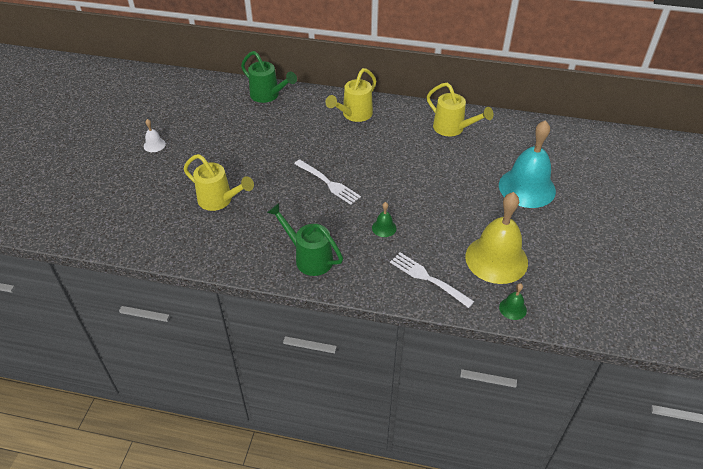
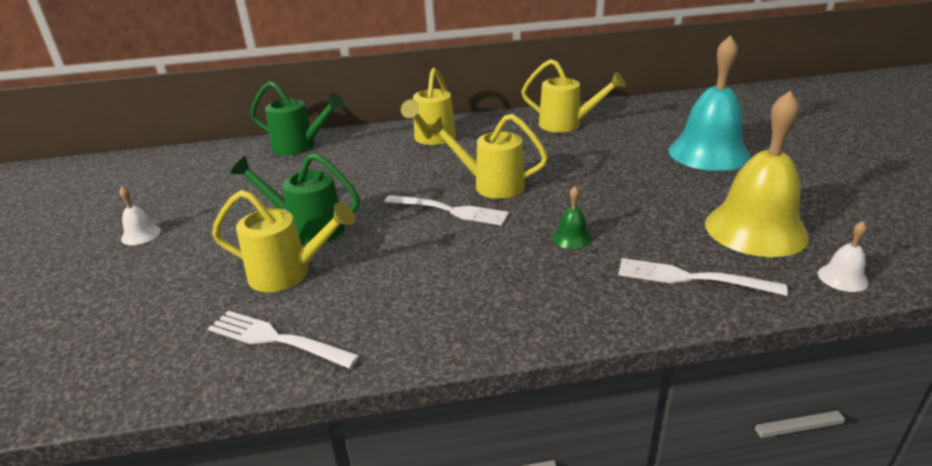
camera: 20 degrees left, 15 degrees down
green watering can [267,203,343,276] -> green watering can moved to [231,153,360,245]
green bell [499,283,527,320] -> white bell [818,221,868,292]
none -> white fork [208,311,360,369]
none -> yellow watering can [428,114,548,199]

